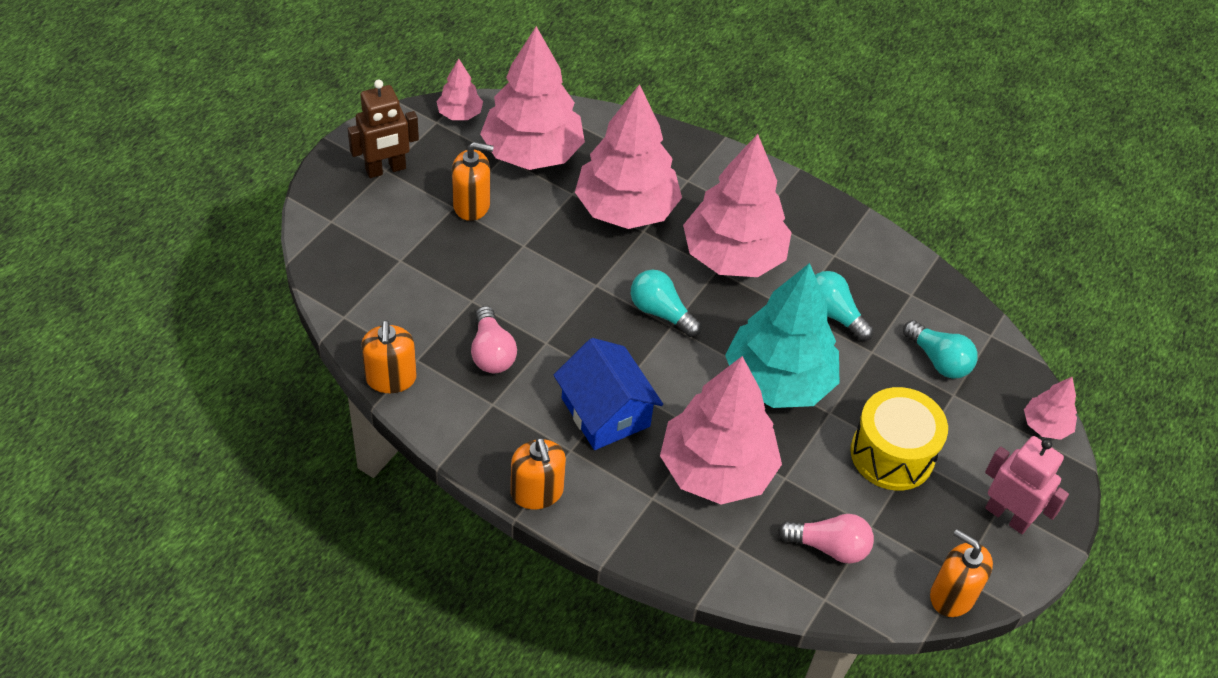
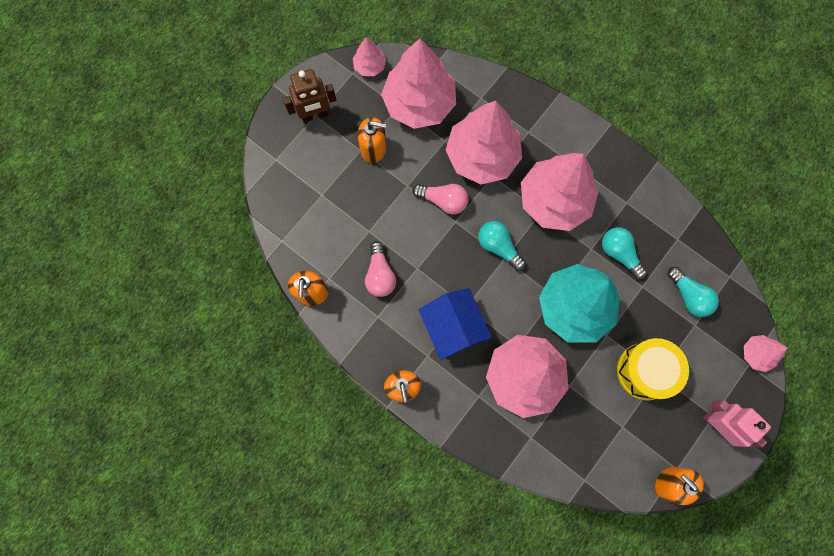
camera: 10 degrees right, 25 degrees up
pink light bulb [778,514,874,564] -> pink light bulb moved to [412,184,469,215]

